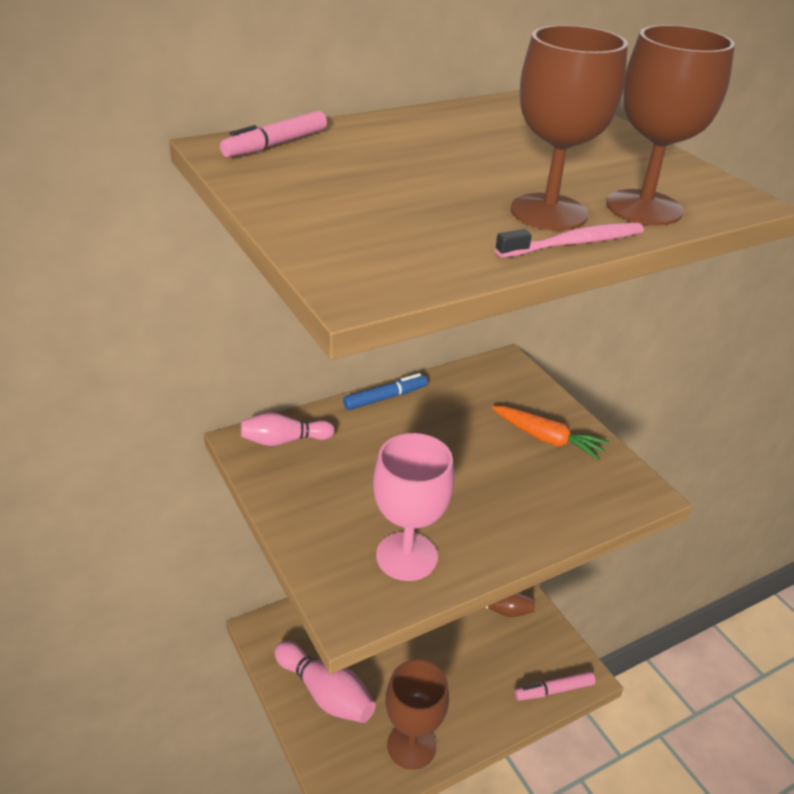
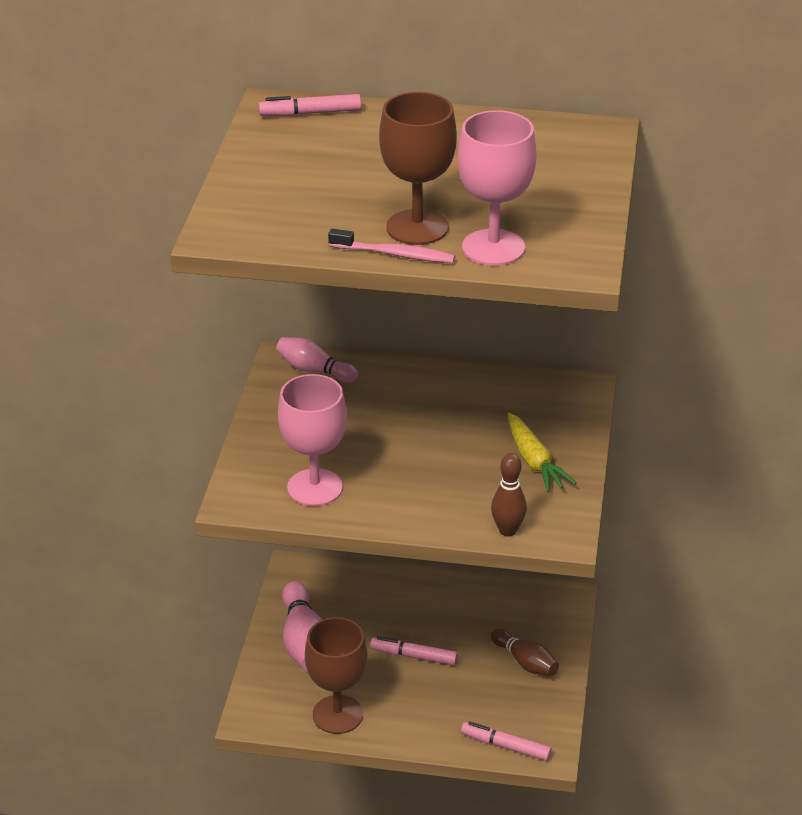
camera: 40 degrees right, 0 degrees up
blue marker [343,373,428,410] -> none
orange carrot [492,406,609,460] -> yellow carrot [508,413,576,492]
brown goblet [606,25,735,226] -> pink goblet [457,110,537,266]
none -> pink marker [370,636,458,665]
none -> brown bowling pin [491,453,527,536]

